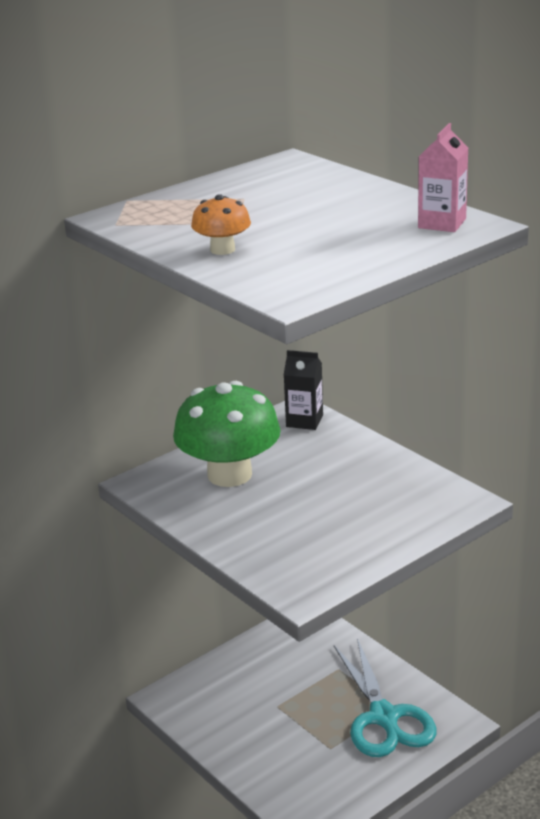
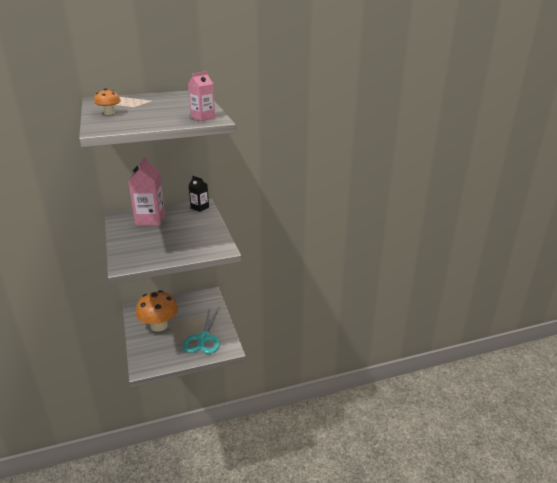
camera: 20 degrees right, 0 degrees up
green mushroom [173,381,281,487] -> pink carton [128,157,165,226]
none -> orange mushroom [136,290,178,332]

